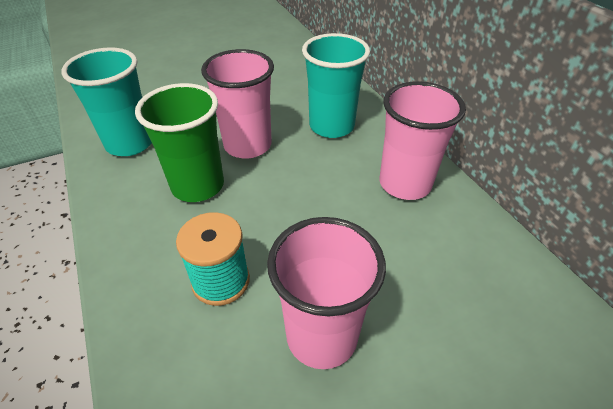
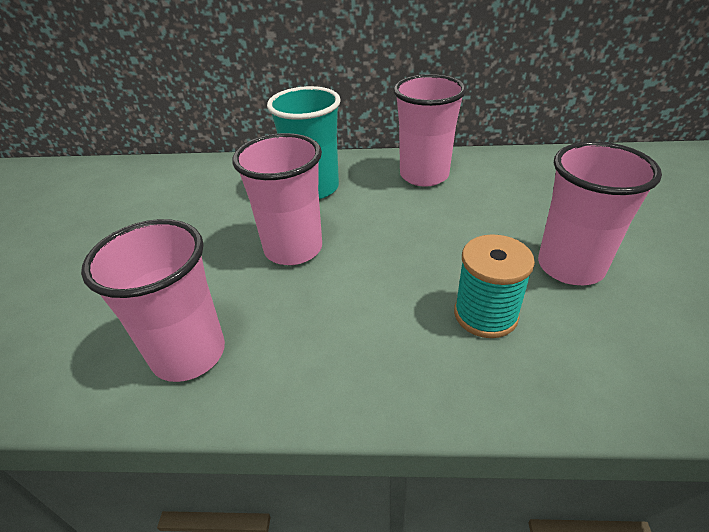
camera: 60 degrees left, 5 degrees down
turquoise cup [61,47,152,156] -> pink cup [81,219,225,382]
green cup [135,83,224,202] -> none

